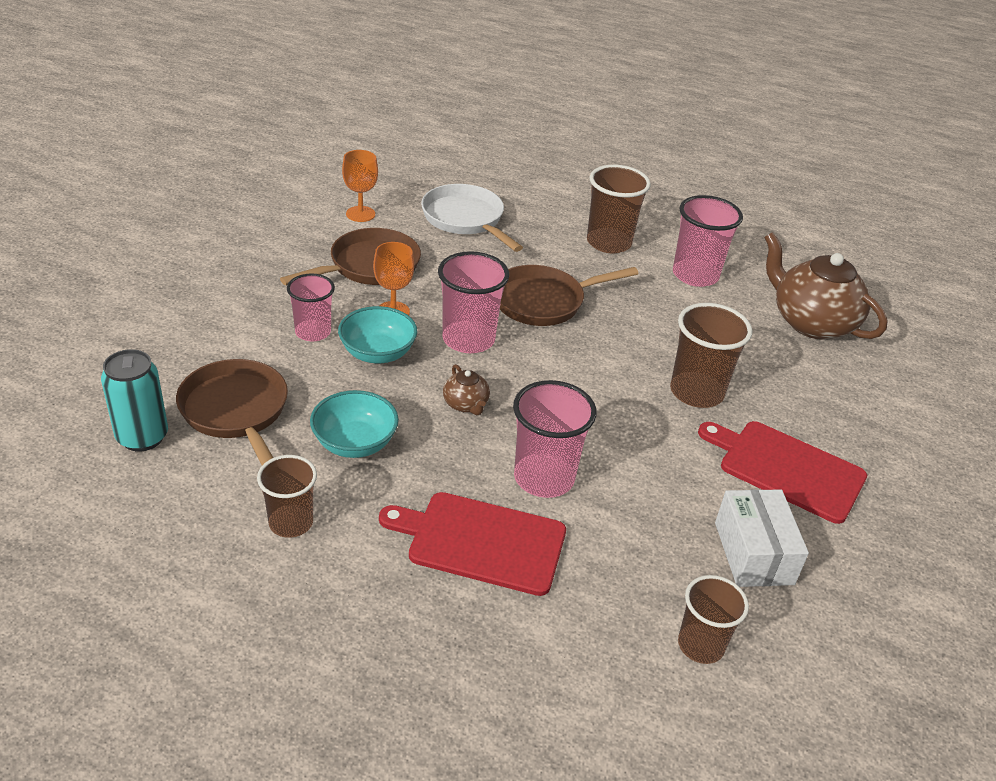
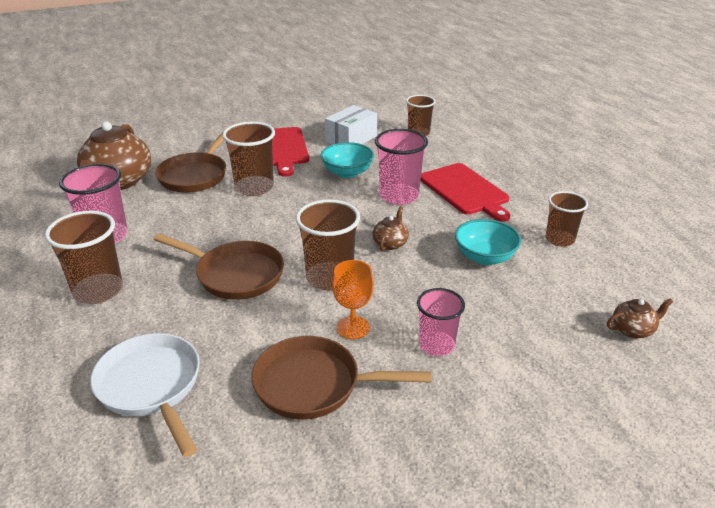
camera: 130 degrees left, 5 degrees down
turquoise can [101,349,168,452] -> brown teapot [607,299,673,338]
brown pan [176,359,288,465] -> brown pan moved to [155,131,226,193]
turquoise bowl [338,306,417,363] -> turquoise bowl moved to [320,142,374,178]
orange goblet [342,150,378,222] -> none
white pan [421,184,523,252] -> white pan turned 135 degrees clockwise [90,333,200,457]
pink cup [438,251,509,353] -> brown cup [296,199,360,290]

